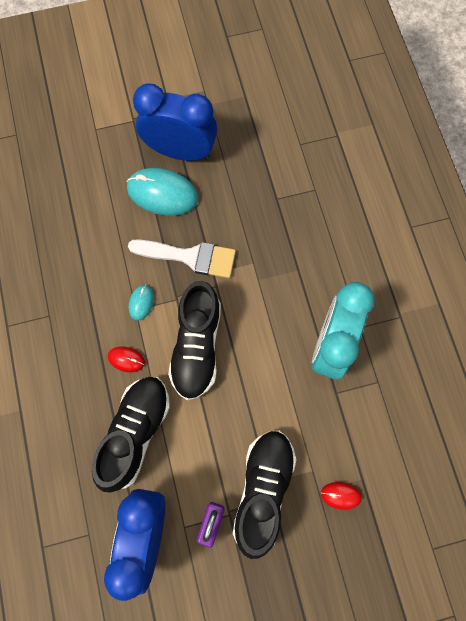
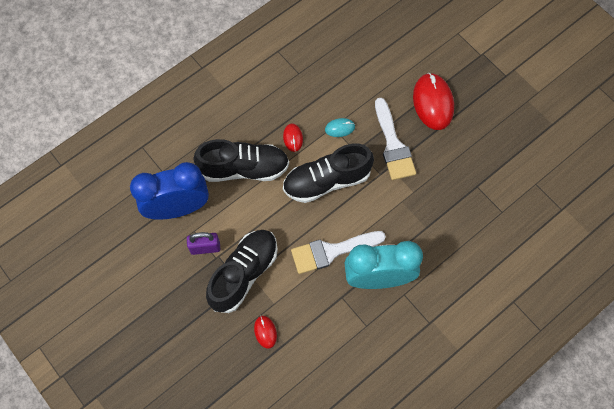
camera: 65 degrees right, 5 degrees down
turquoise mouse [127,168,198,216] -> red mouse [413,73,454,130]
blue clock [133,83,217,161] -> none
black shoe [233,431,296,559] -> black shoe turned 45 degrees counterclockwise [206,230,278,313]
none -> white brush [291,231,386,274]

